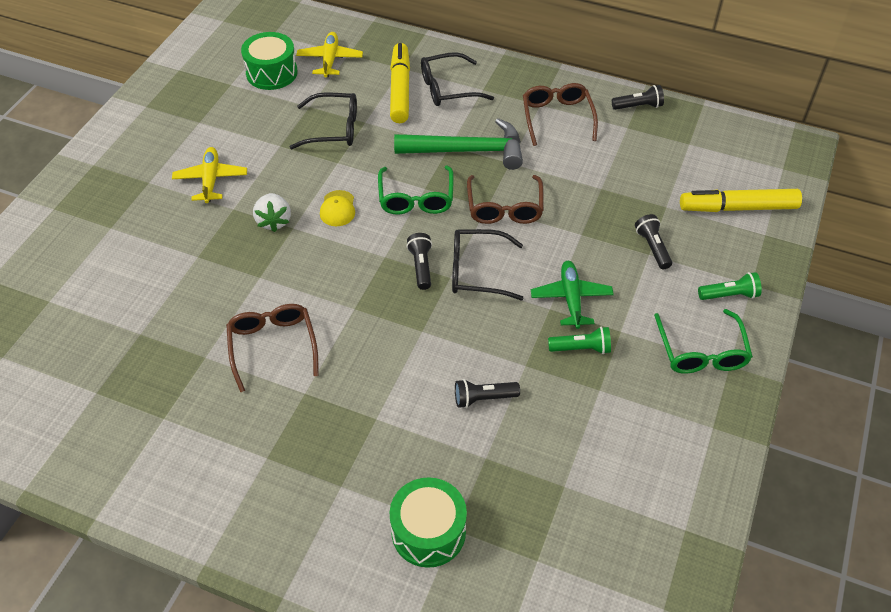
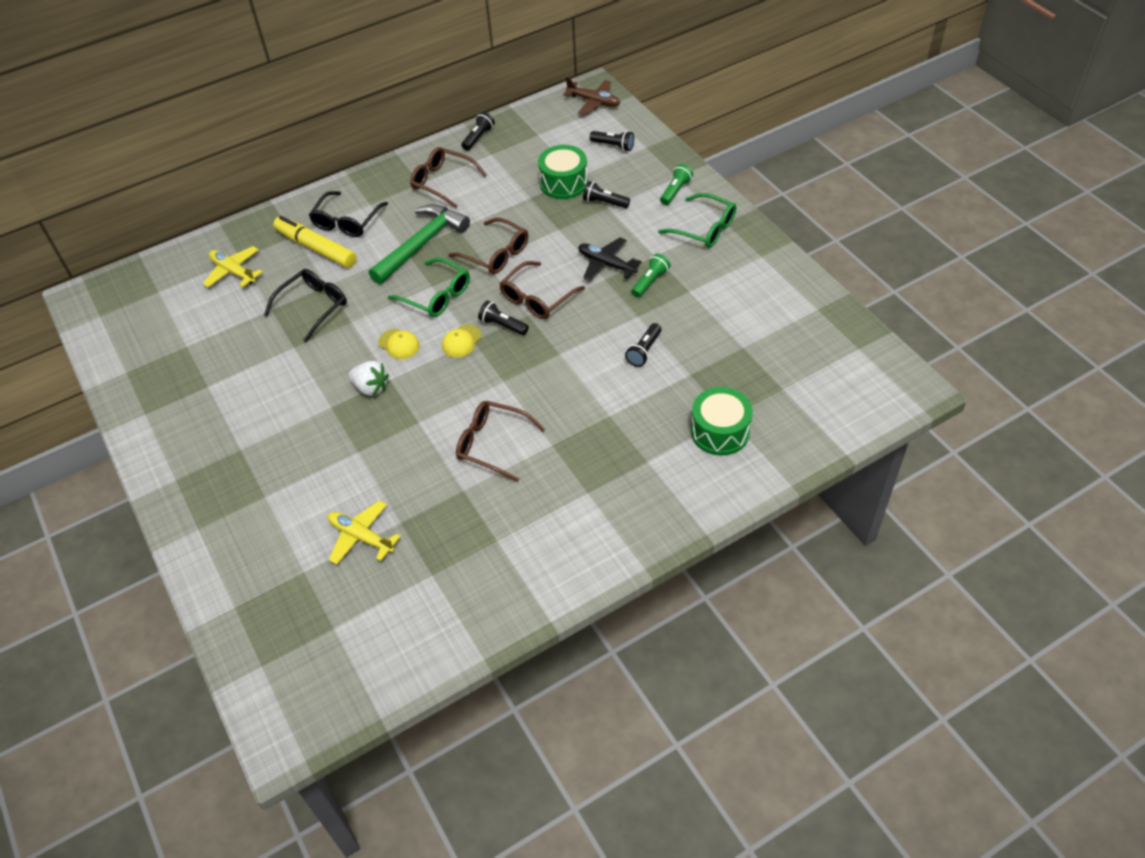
camera: 50 degrees left, 0 degrees up
yellow plane [172,147,247,203] -> yellow plane moved to [328,500,401,565]
green drum [241,32,298,90] -> green drum moved to [538,145,588,199]
black glasses [452,229,523,300] -> brown glasses [499,261,585,319]
green plane [531,261,614,329] -> black plane [578,237,642,281]
yellow marker [680,189,802,212] -> black flashlight [590,131,634,151]
none -> yellow cap [442,325,482,358]
none -> brown plane [563,77,620,115]

